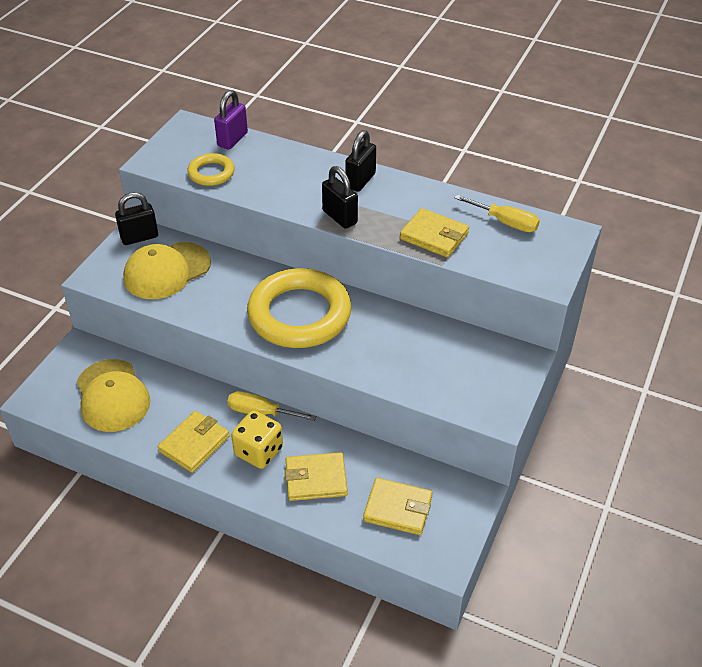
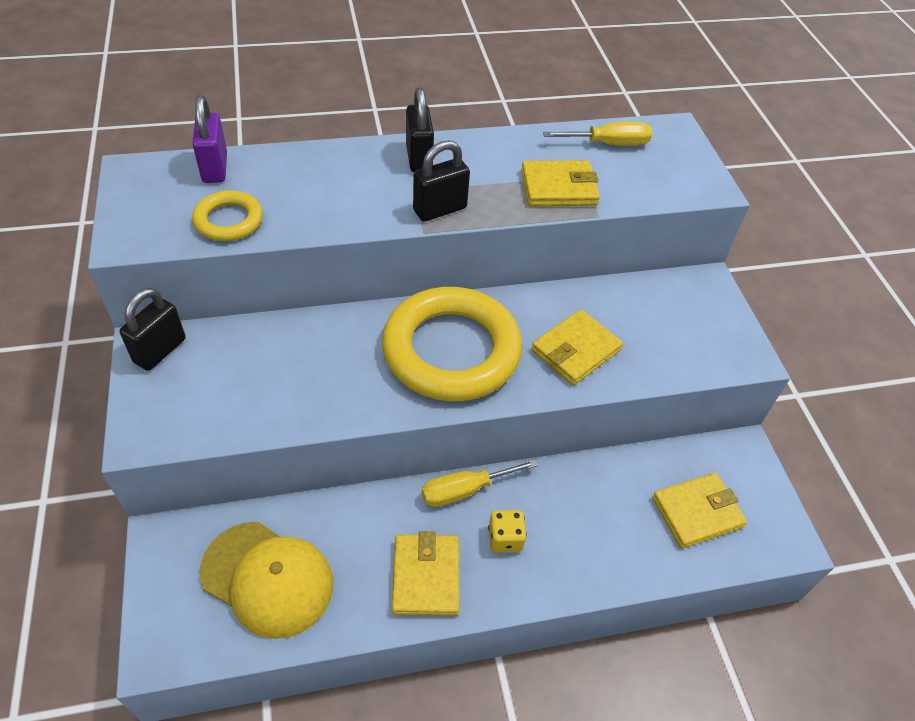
camera: 40 degrees left, 5 degrees up
yellow cap [123,242,211,299] -> none
yellow dice [231,410,283,469] -> yellow dice [488,510,527,553], size x0.64
yellow wallet [285,452,348,501] -> yellow wallet moved to [531,309,623,385]
black padlock [322,166,358,229] -> black padlock turned 45 degrees counterclockwise [413,140,470,222]

